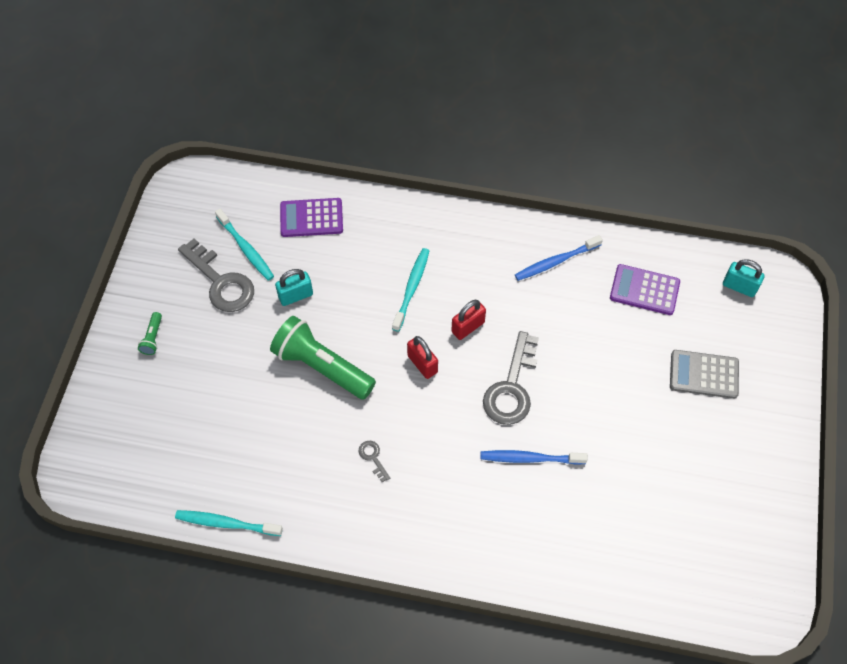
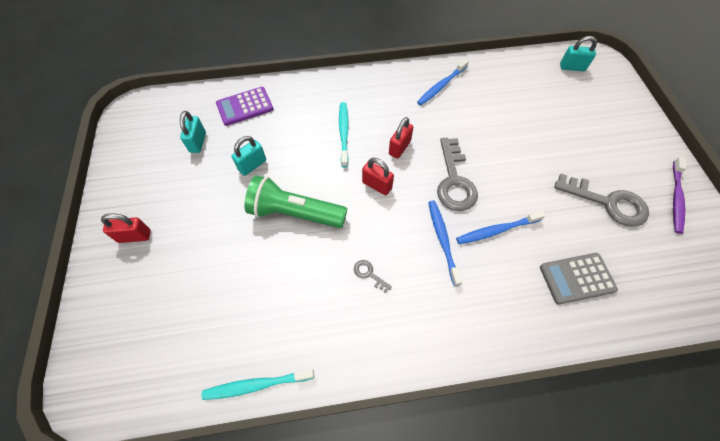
camera: 20 degrees left, 0 degrees up
green flashlight [138,312,162,355] -> red padlock [101,213,151,243]
grey key [178,239,254,312] -> grey key moved to [554,174,649,227]
turquoise toothbrush [215,209,274,281] -> turquoise padlock [180,111,206,153]
purple calculator [610,264,680,315] -> none
grey calculator [670,350,739,399] -> grey calculator moved to [540,253,618,305]
none -> blue toothbrush [428,200,463,286]
none -> purple toothbrush [673,157,686,234]

